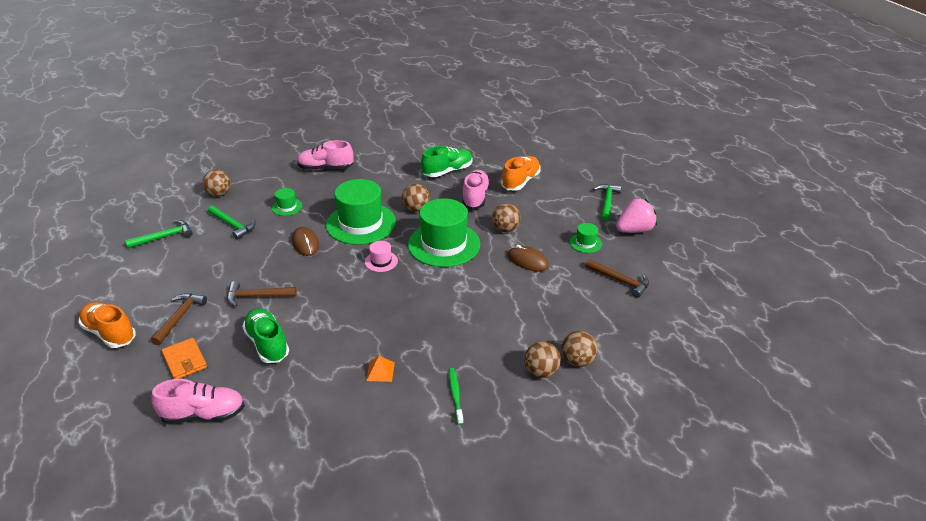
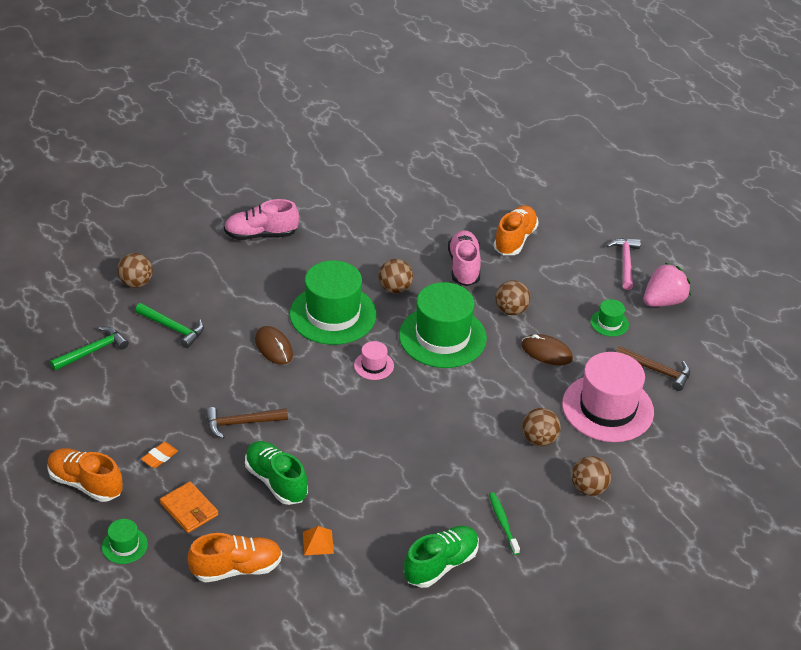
camera: 10 degrees left, 5 degrees up
brown hammer [151,293,207,345] -> orange eraser [141,442,178,468]
pink shoe [151,379,245,424] -> orange shoe [188,533,282,583]
green hat [272,188,302,216] -> green hat moved to [102,519,148,564]
orange pyramid [366,356,395,382] -> orange pyramid moved to [303,526,334,555]
green shoe [421,146,473,177] -> green shoe moved to [404,526,479,588]
brown ball [561,331,598,367] -> brown ball moved to [522,408,561,446]
green hammer [593,184,621,221] -> pink hammer [607,238,641,290]
none -> pink hat [562,352,654,442]

